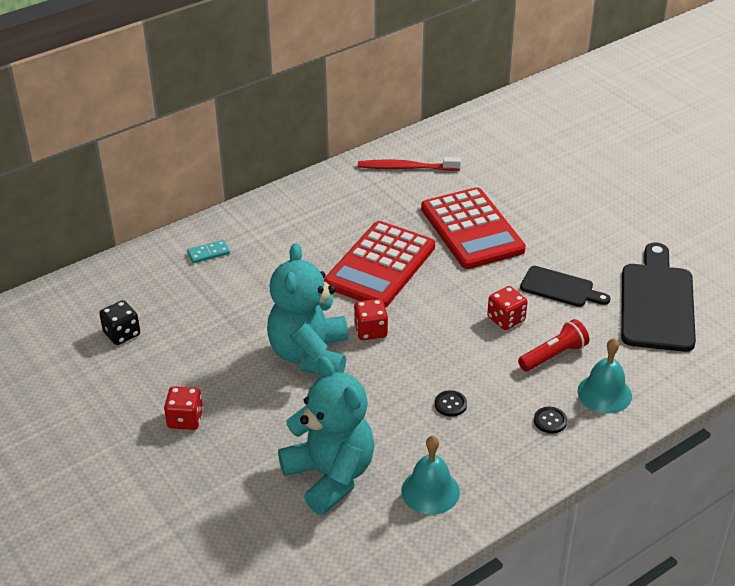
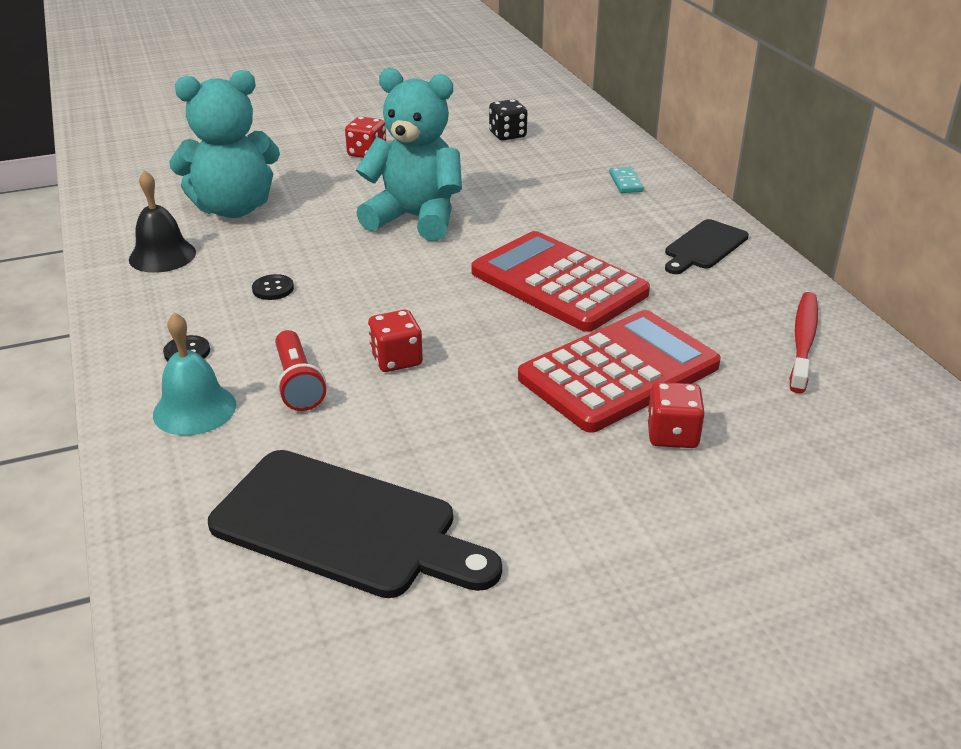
camera: 105 degrees right, 5 degrees down
red dice [354,299,388,340] -> red dice moved to [647,382,705,448]
turquoise bell [401,436,460,515] -> black bell [129,170,196,273]
red calculator [421,187,526,269] -> red calculator turned 150 degrees clockwise [518,310,721,433]
black cutting board [520,266,610,307] -> black cutting board moved to [665,219,749,274]

